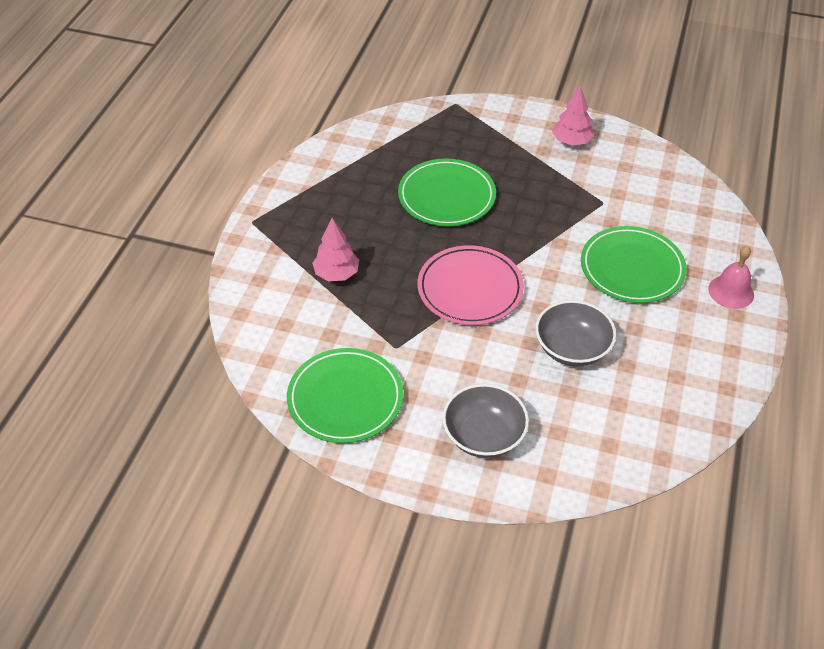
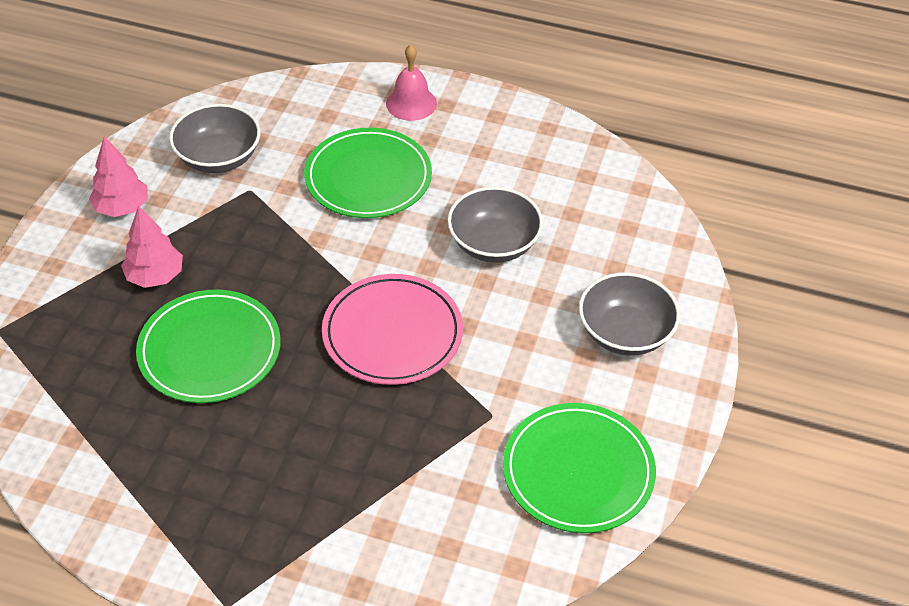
camera: 90 degrees left, 0 degrees up
pink tree [312,218,359,281] -> pink tree moved to [121,206,183,288]
none -> grey bowl [169,104,261,173]

